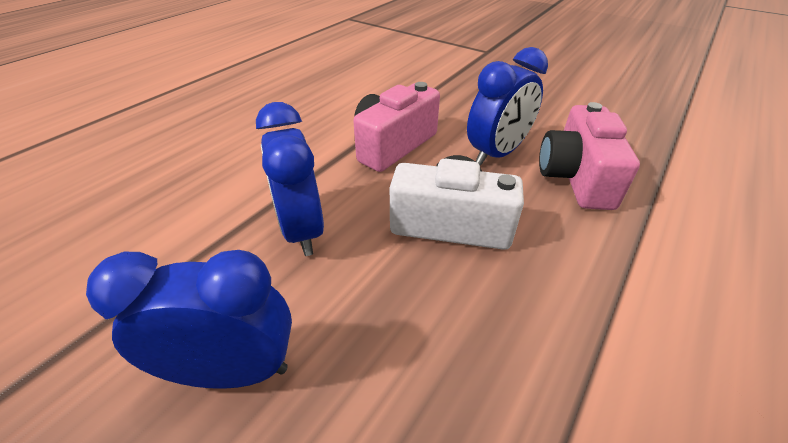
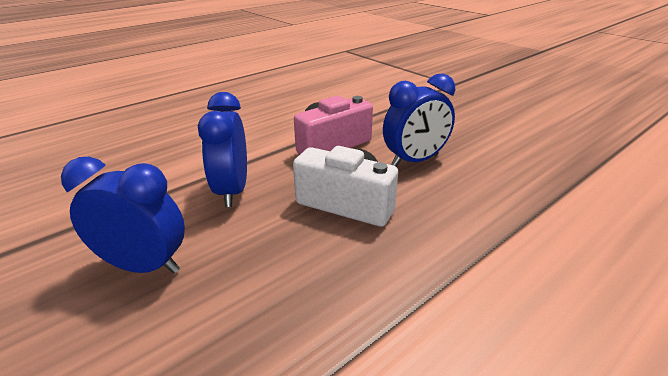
camera: 15 degrees right, 10 degrees down
pink camera [539,102,640,210] -> none

